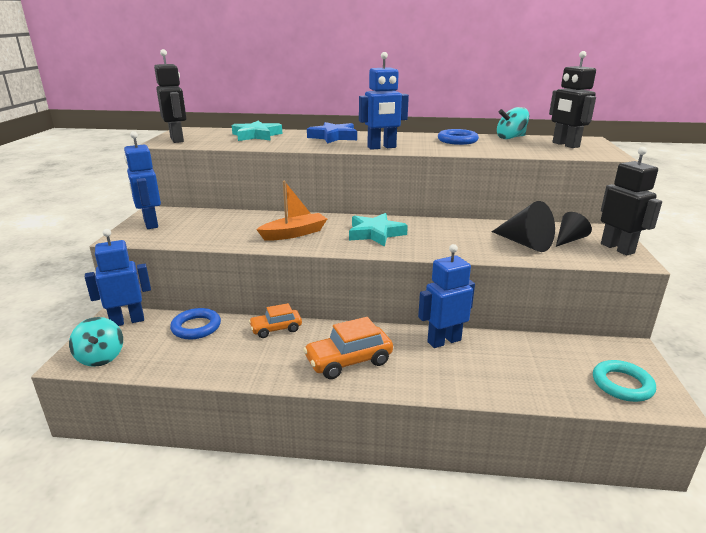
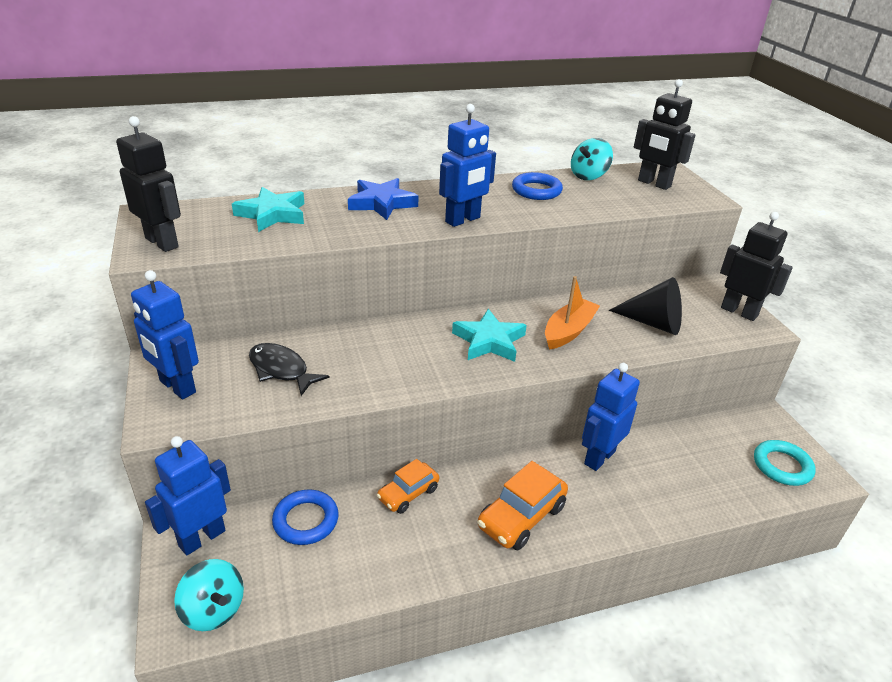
camera: 25 degrees left, 10 degrees up
orange boat [256,181,327,241] -> orange boat moved to [545,276,600,350]
black cone [556,212,592,247] -> none
none -> black fish [249,343,329,396]

